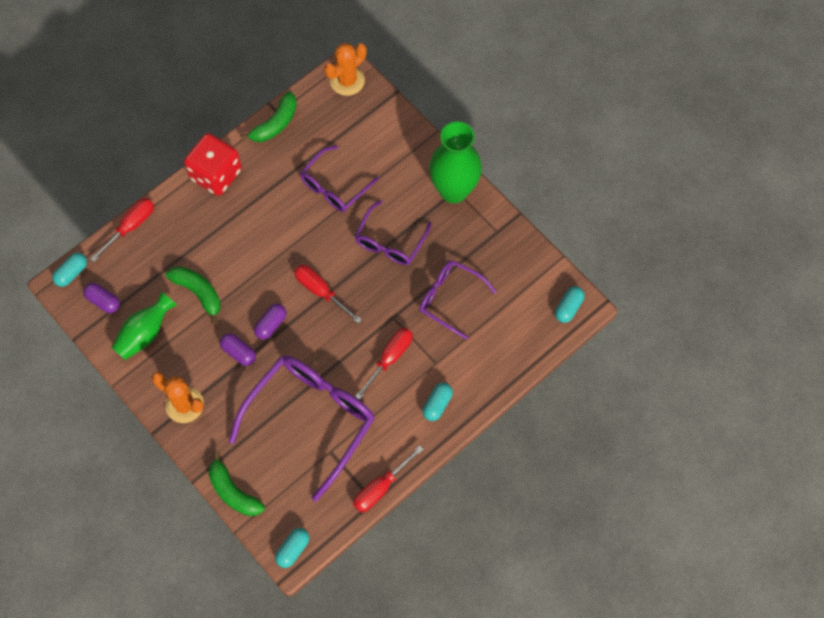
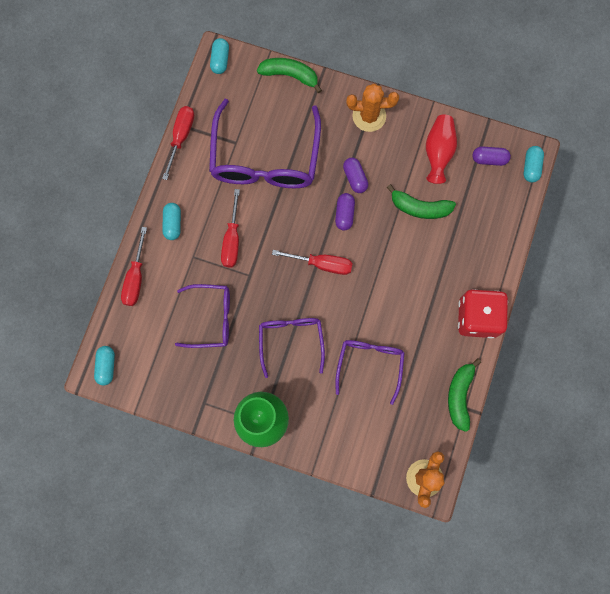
camera: 150 degrees right, 10 degrees up
red screwdriver [90,198,154,262] -> red screwdriver moved to [121,227,147,306]
green vase [111,292,177,360] -> red vase [426,115,457,184]
purple capsule [220,333,256,366] -> purple capsule turned 60 degrees clockwise [343,158,368,193]

